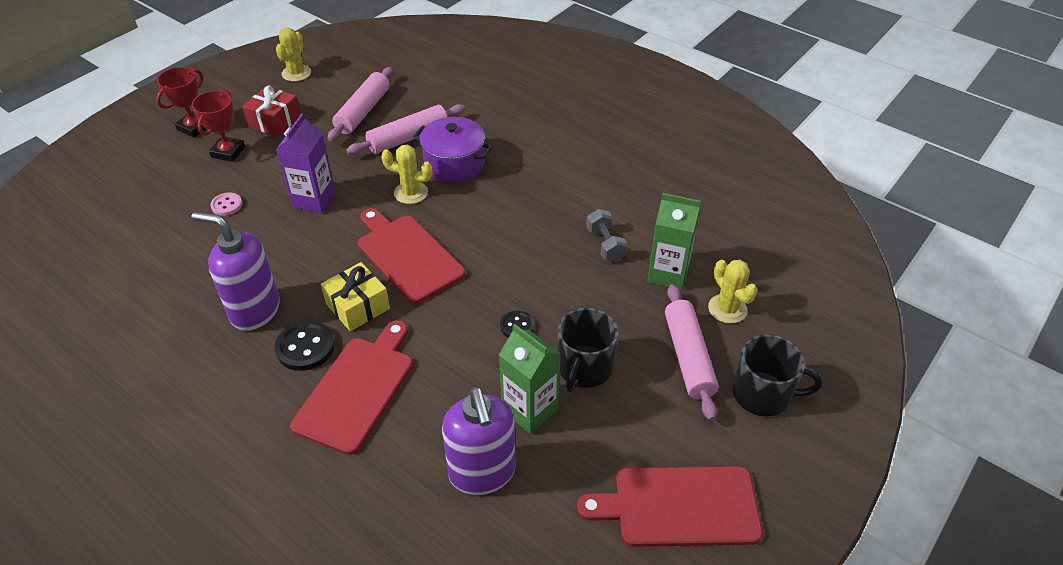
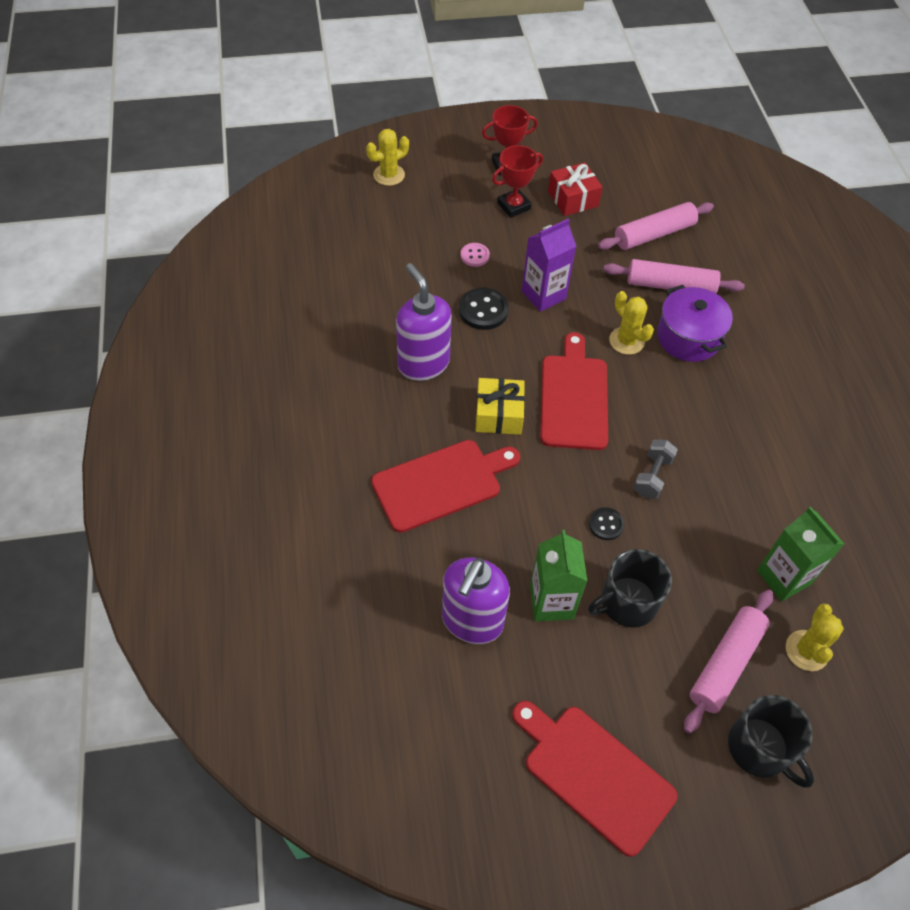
camera: 40 degrees right, 10 degrees up
black button [275,321,335,371] -> black button moved to [459,287,509,330]
yellow cactus [276,28,311,82] -> yellow cactus moved to [366,129,409,186]
grey dumbbell [586,209,628,262] -> grey dumbbell moved to [633,439,678,499]

